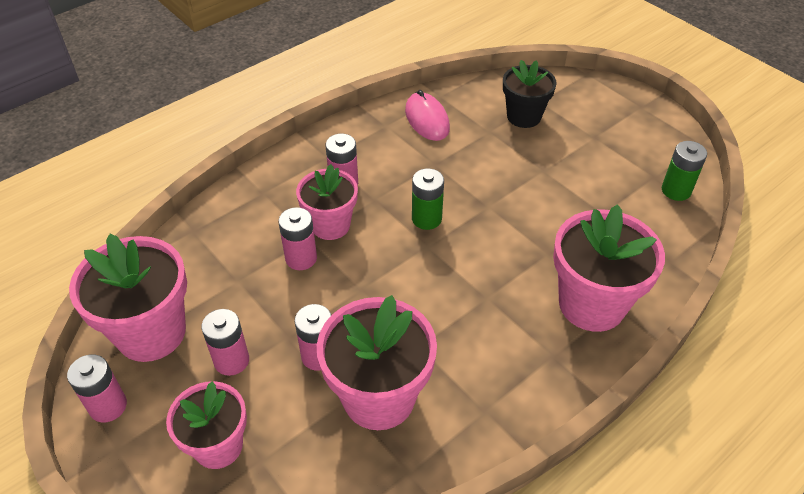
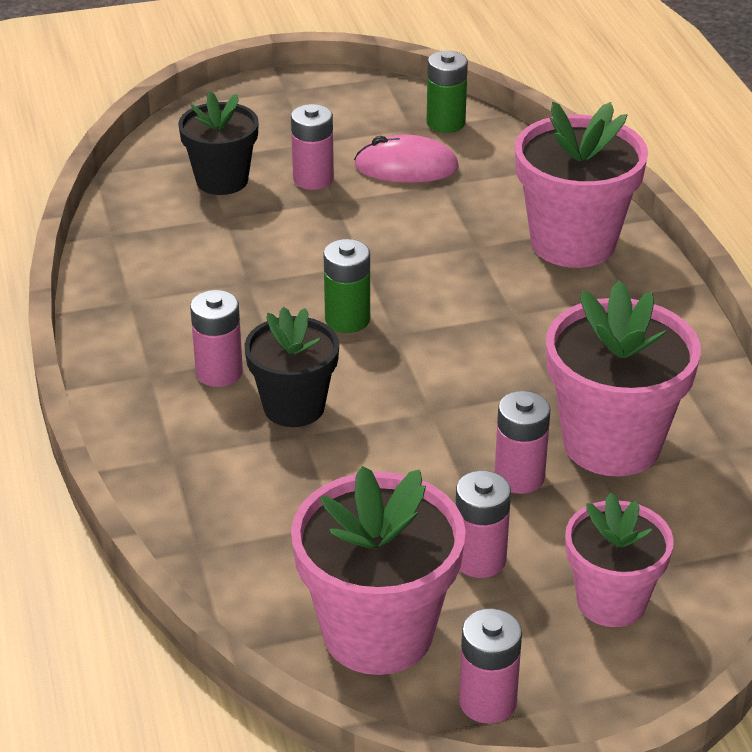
camera: 65 degrees left, 10 degrees down
pink battery [278,207,317,270] -> pink battery moved to [291,104,334,190]
pink flower pot [296,164,358,240] -> black flower pot [244,307,339,427]
pink mouse [405,90,450,141] -> pink mouse moved to [354,135,459,183]

